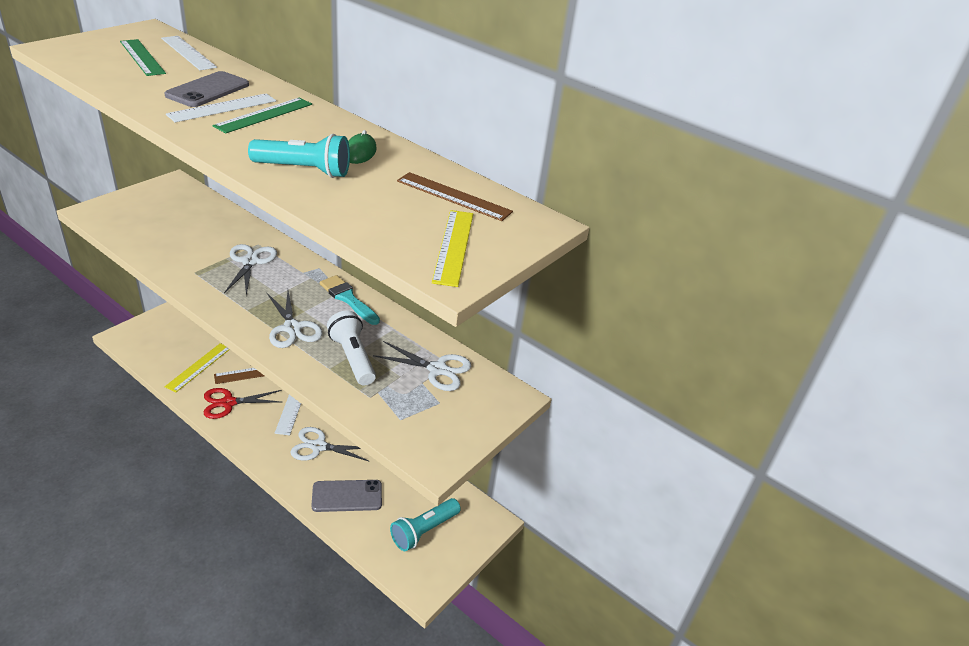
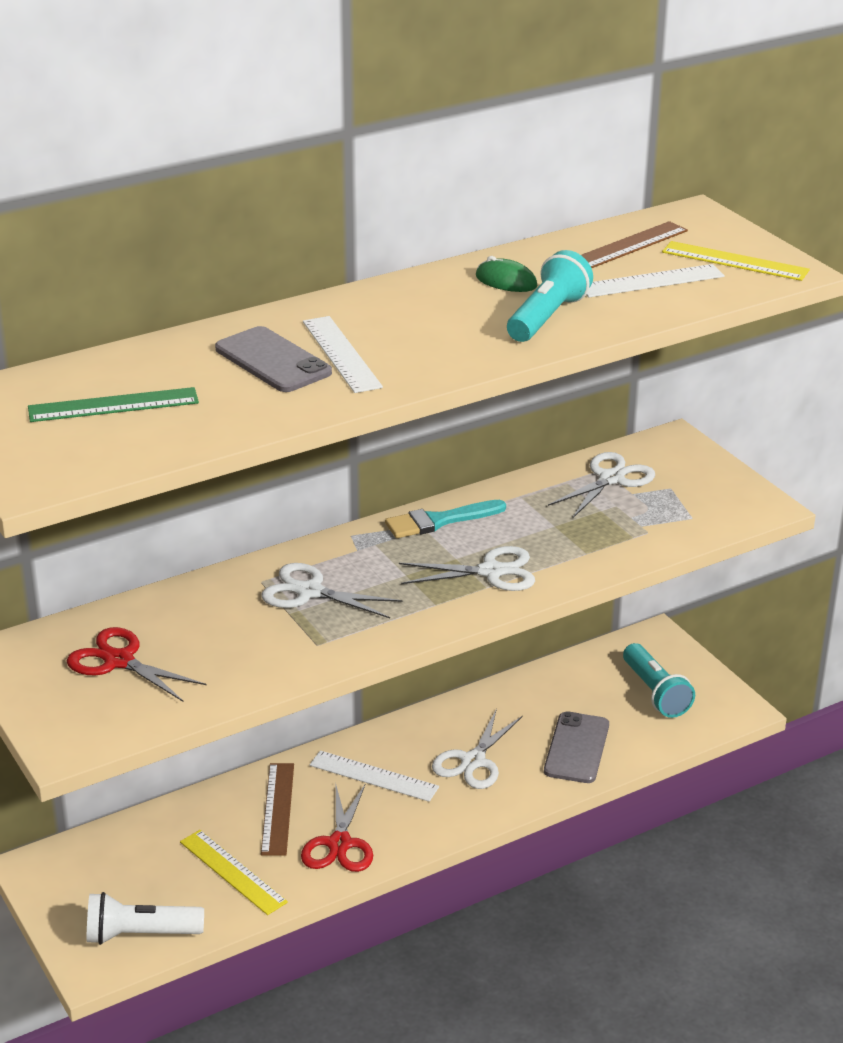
camera: 65 degrees left, 5 degrees down
white ruler [161,36,217,70] -> white ruler moved to [586,264,725,297]
green ruler [213,98,312,133] -> none
white flashlight [327,311,376,385] -> white flashlight moved to [87,892,204,945]
none -> red scissors [67,627,206,702]

